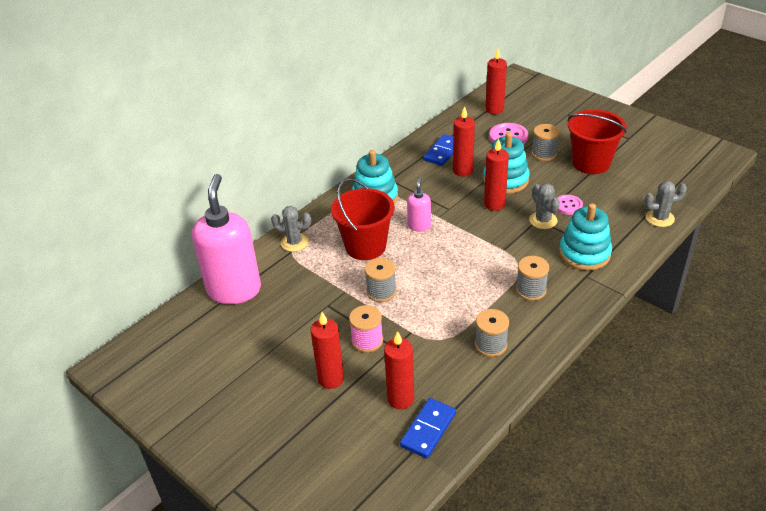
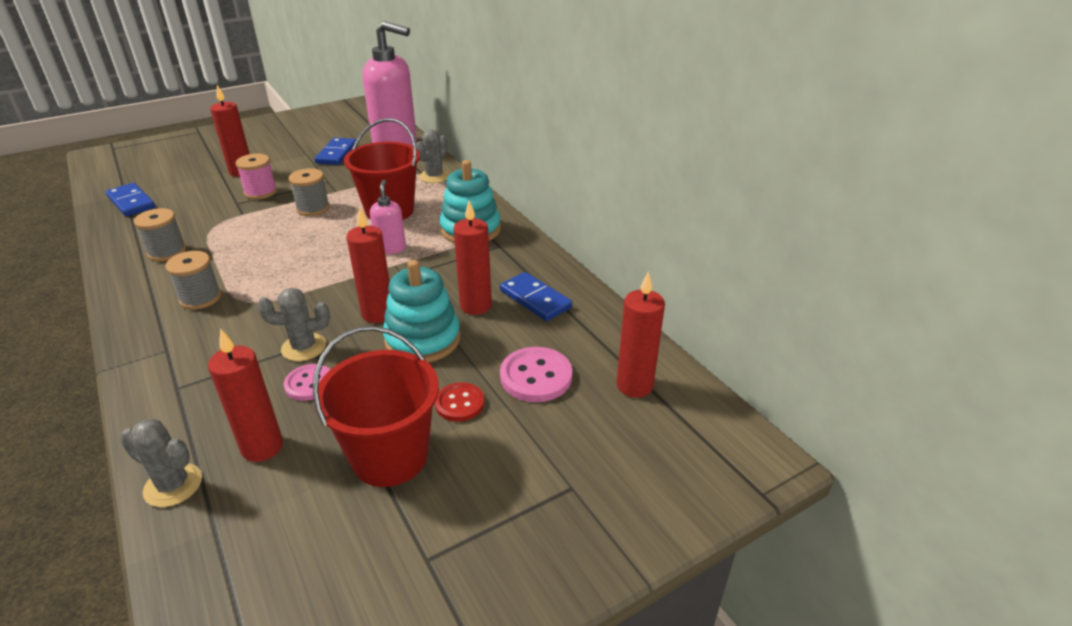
camera: 105 degrees right, 5 degrees down
red candle [384,331,414,409] -> red candle moved to [208,329,283,462]
pink soap dispenser [407,177,431,232] -> pink soap dispenser turned 120 degrees counterclockwise [370,180,406,254]
grey spool [531,124,560,161] -> red button [435,382,484,422]
turquoise stacking toy [559,203,612,271] -> none
grey cactus [644,181,687,227] -> grey cactus turned 75 degrees counterclockwise [120,419,202,507]
none -> blue domino [315,138,356,165]

